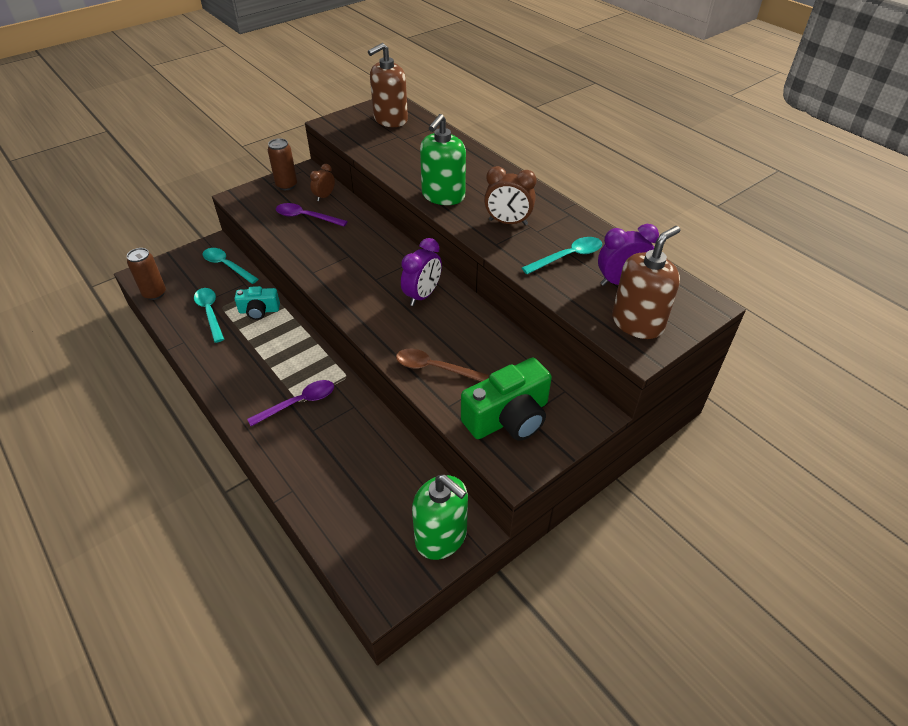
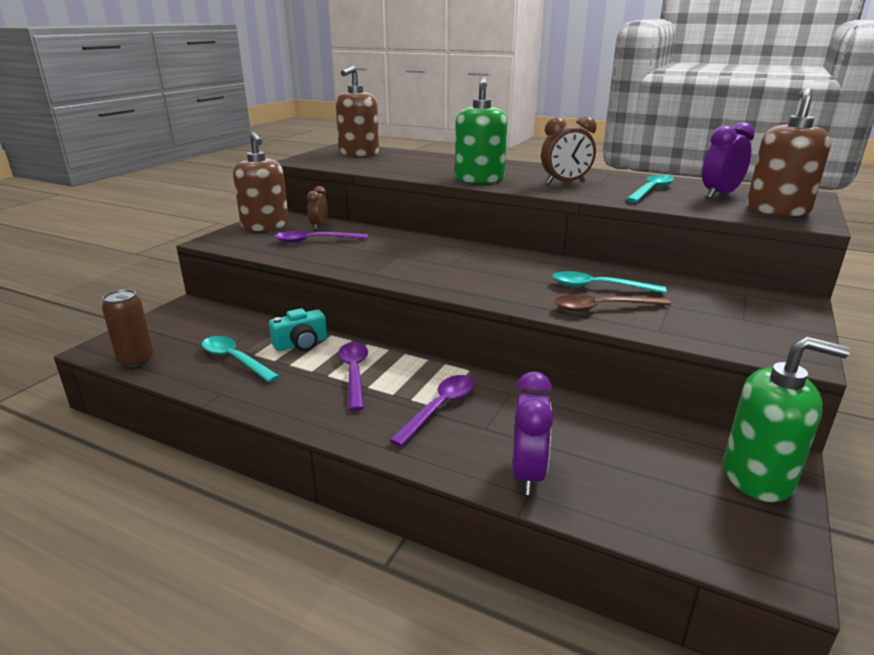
camera: 25 degrees left, 20 degrees down
turquoise spoon [203,248,258,284] -> turquoise spoon moved to [552,271,667,293]
brown can [268,138,297,190] -> brown soap dispenser [233,132,289,231]
purple clock [401,238,442,306] -> purple clock moved to [512,371,553,495]
green camera [461,358,552,441] -> none
none -> purple spoon [338,342,368,411]

